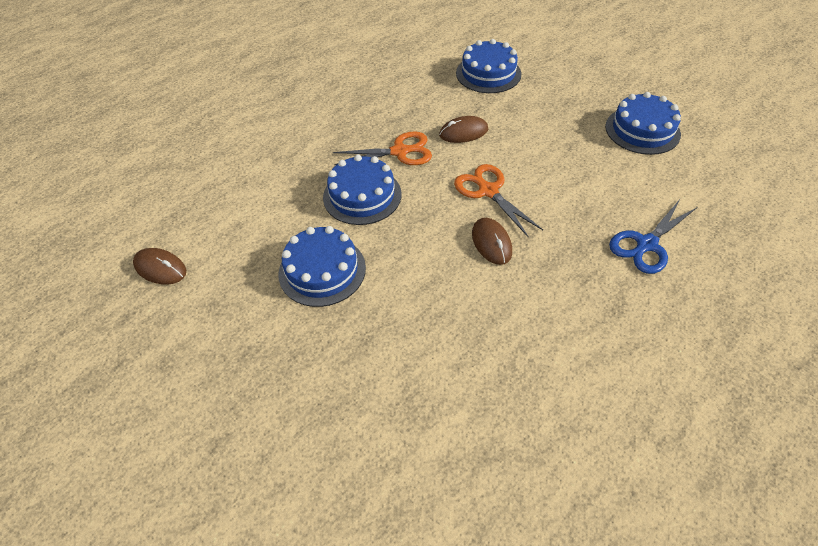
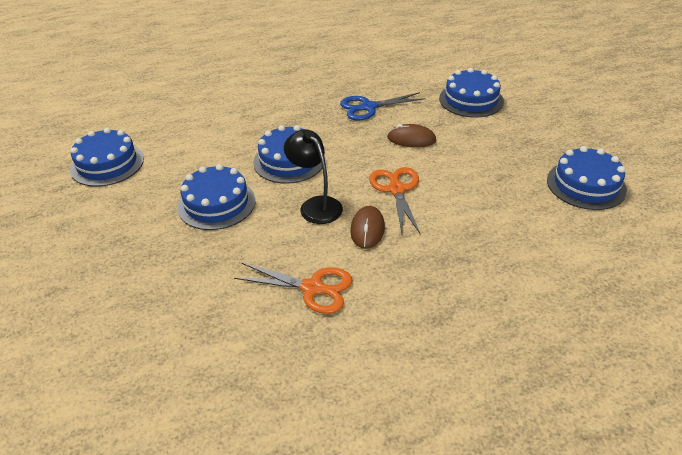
camera: 25 degrees right, 10 degrees down
brown mouse [133,248,186,285] -> blue cake [70,128,144,187]
orange scissors [333,131,432,165] -> orange scissors moved to [234,263,352,314]
blue scissors [609,199,696,274] -> blue scissors moved to [340,92,426,120]
none -> black lamp [284,129,343,224]

